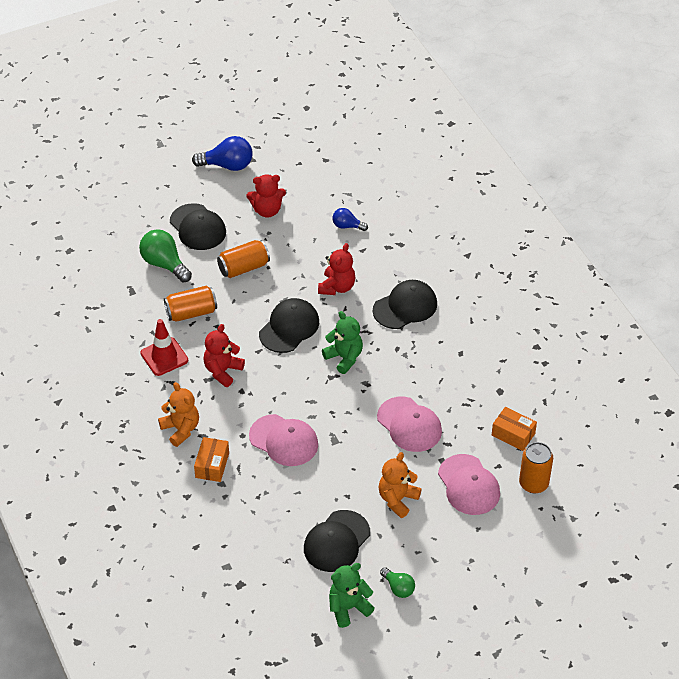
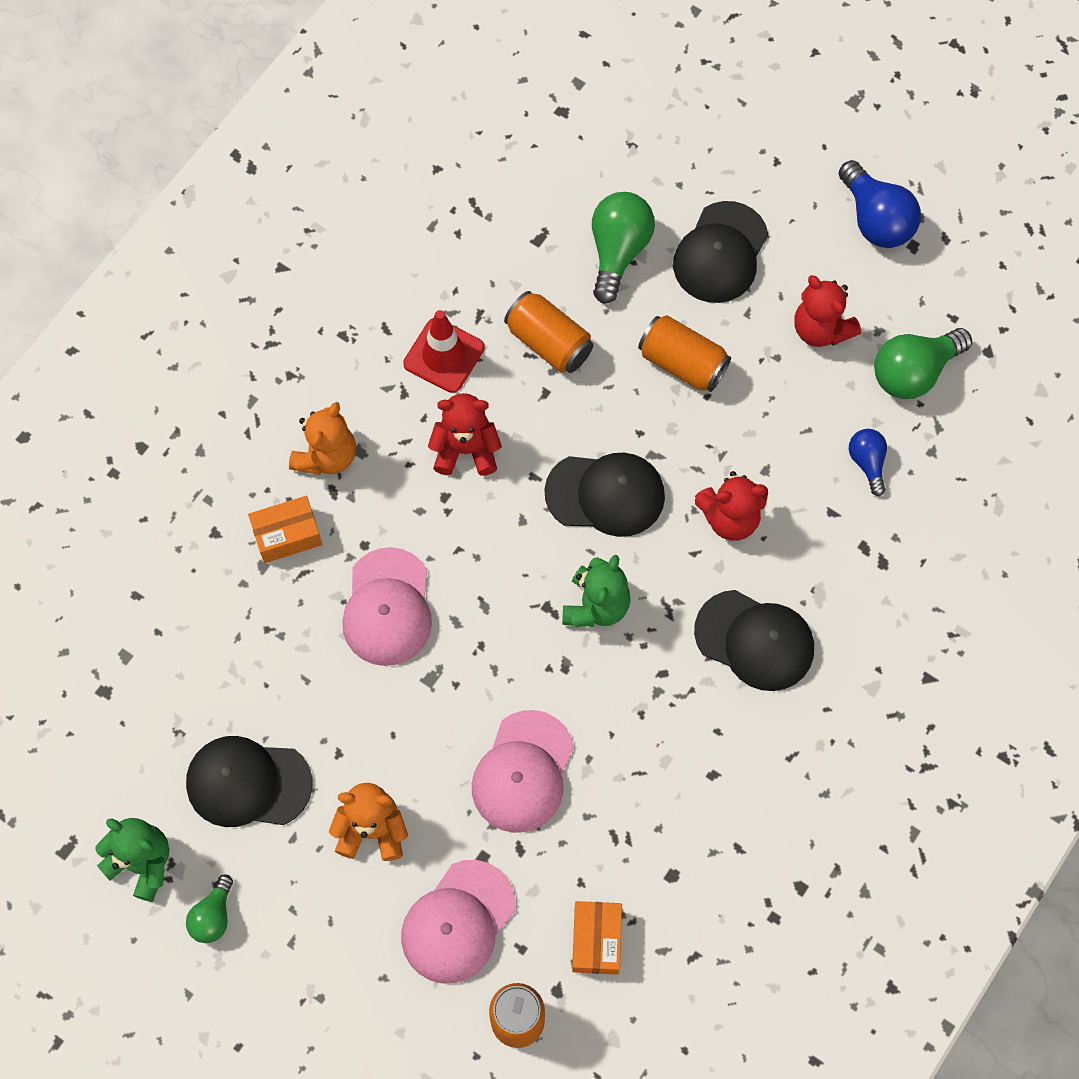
camera: 60 degrees right, 20 degrees up
none -> green light bulb [874,328,972,399]

